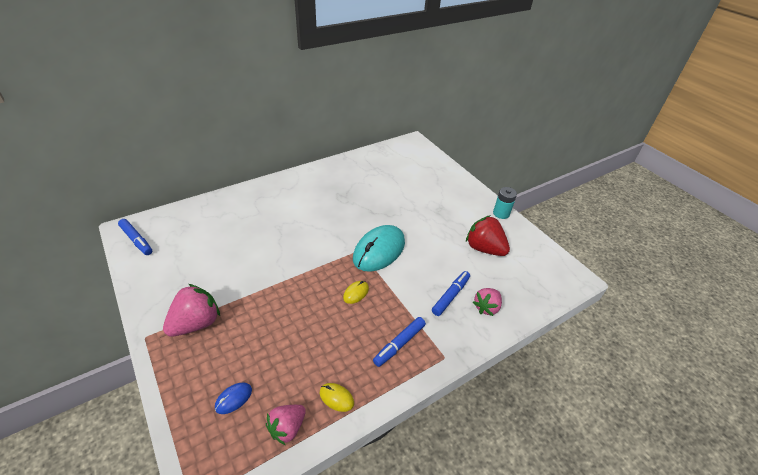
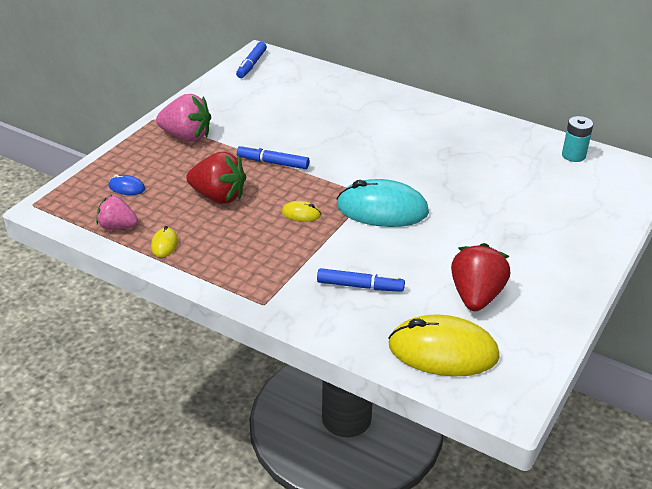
camera: 65 degrees right, 5 degrees down
blue marker [373,317,426,367] -> blue marker moved to [237,144,309,169]
pink strawberry [473,288,502,316] -> none
turquoise battery [493,187,517,219] -> turquoise battery moved to [562,116,593,162]
none -> red strawberry [186,152,246,204]
none -> yellow mouse [388,314,500,376]

